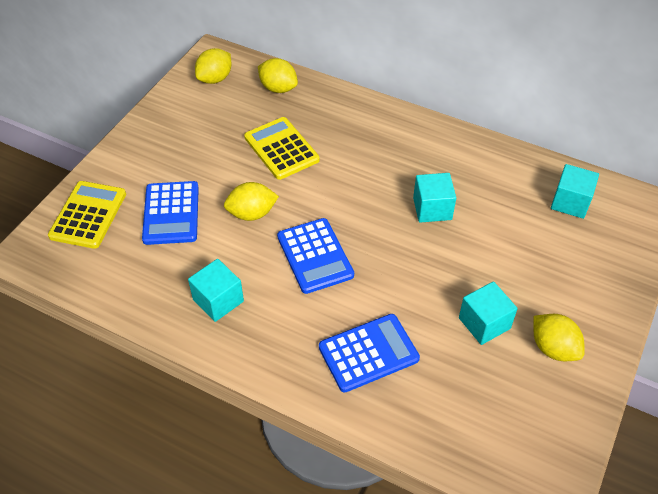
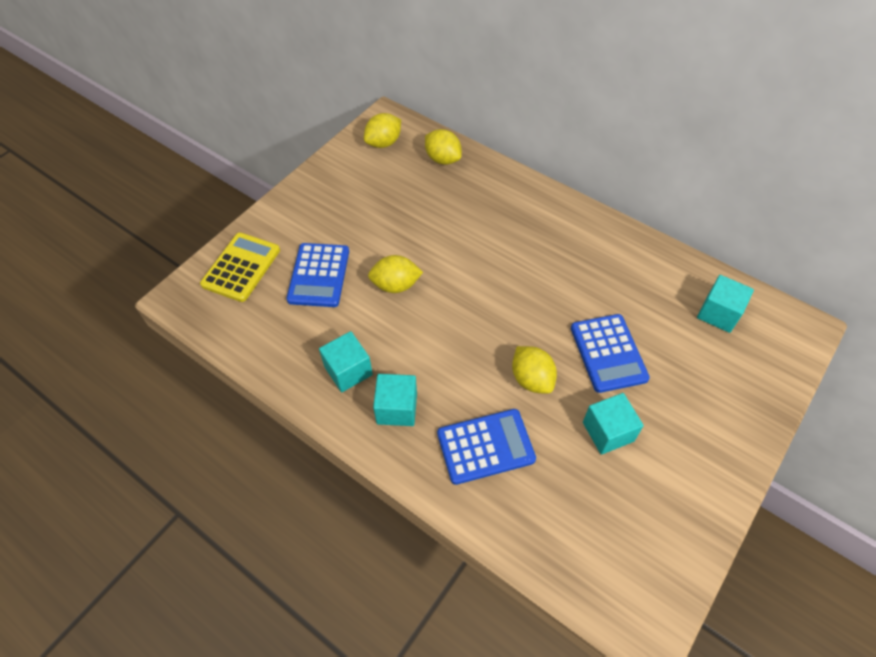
camera: 10 degrees right, 5 degrees up
yellow calculator [244,117,320,180] -> none
blue calculator [277,218,354,294] -> blue calculator moved to [571,314,650,393]
turquoise cube [413,173,456,223] -> turquoise cube moved to [373,374,417,426]
yellow lemon [533,314,585,361] -> yellow lemon moved to [512,346,557,394]

